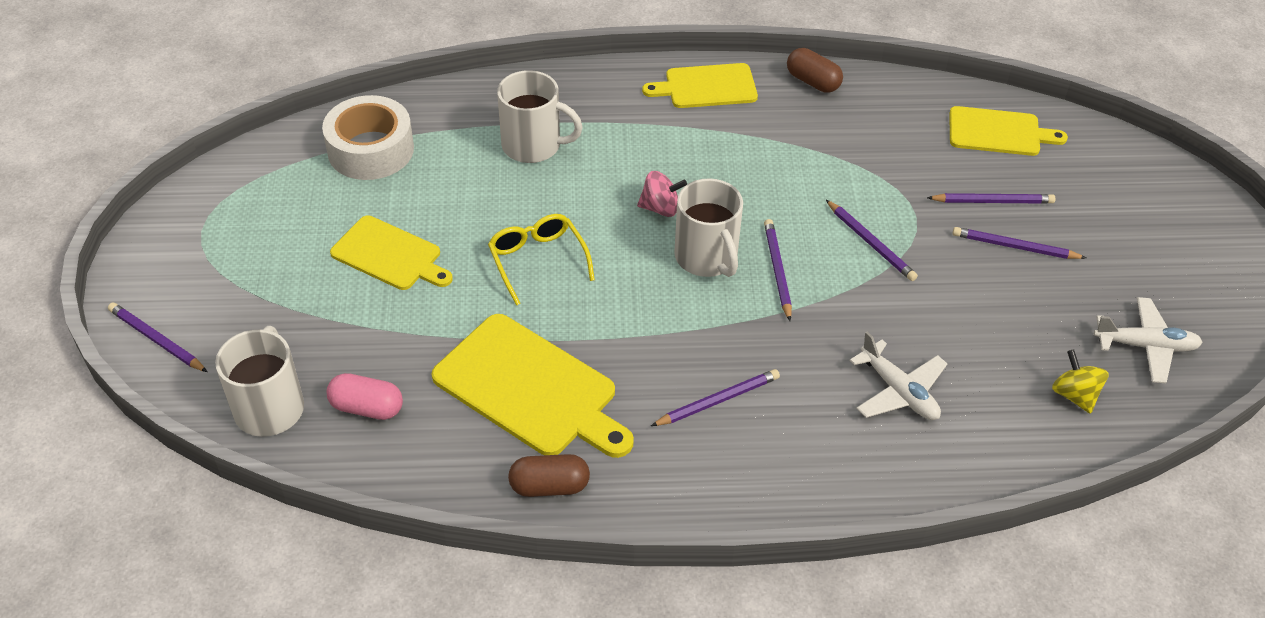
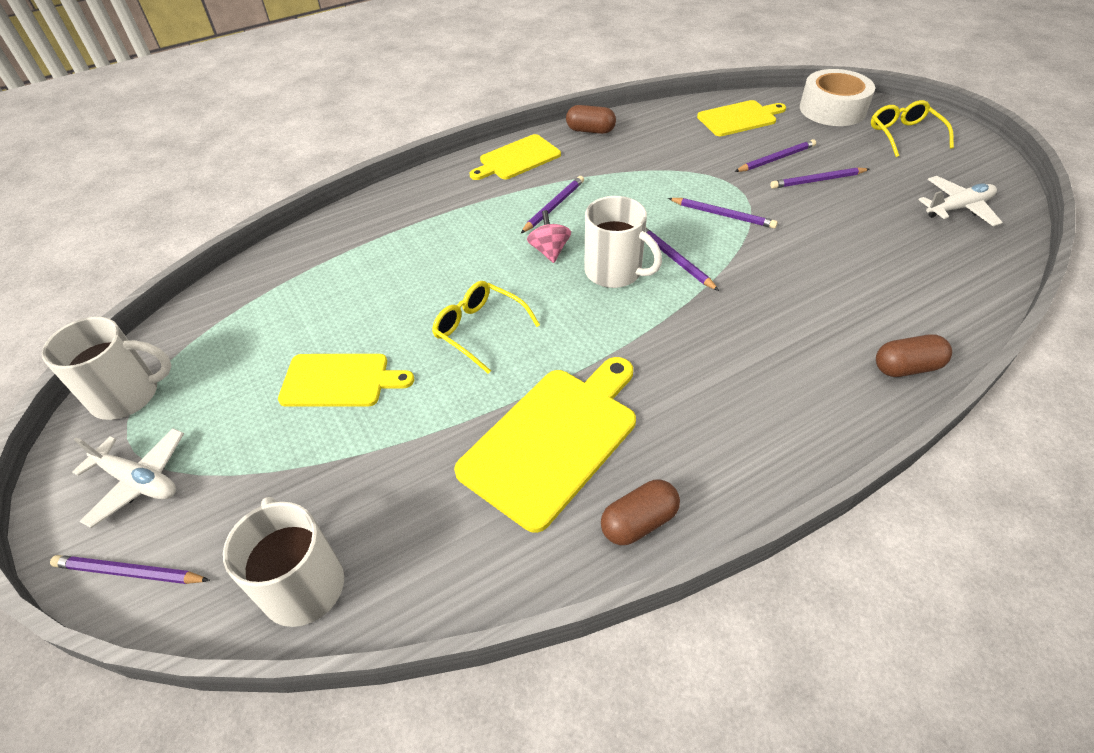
camera: 25 degrees left, 0 degrees up
white tape [322,95,414,180] -> white tape moved to [800,69,875,126]
pink capsule [326,373,403,420] -> none
yellow cutting board [432,314,634,458] -> yellow cutting board turned 60 degrees counterclockwise [454,357,636,533]
white mug [497,70,583,163] -> white mug moved to [42,317,171,420]
pink spinning top [637,171,687,217] -> pink spinning top turned 75 degrees counterclockwise [527,210,571,263]
purple pencil [651,369,780,426] -> purple pencil moved to [521,176,584,233]
white plane [849,331,947,420] -> white plane moved to [72,428,184,528]
yellow spinning top [1052,349,1109,414] -> none
none -> yellow glasses [871,100,954,157]
none -> brown capsule [876,335,952,377]

